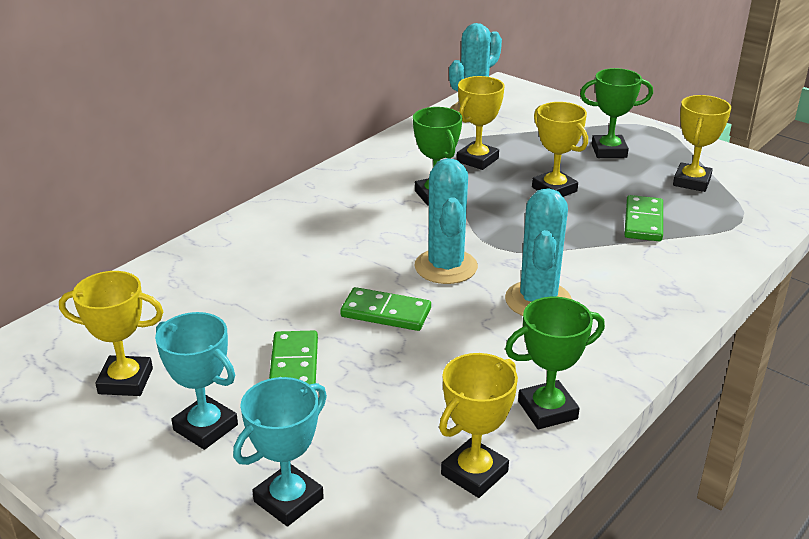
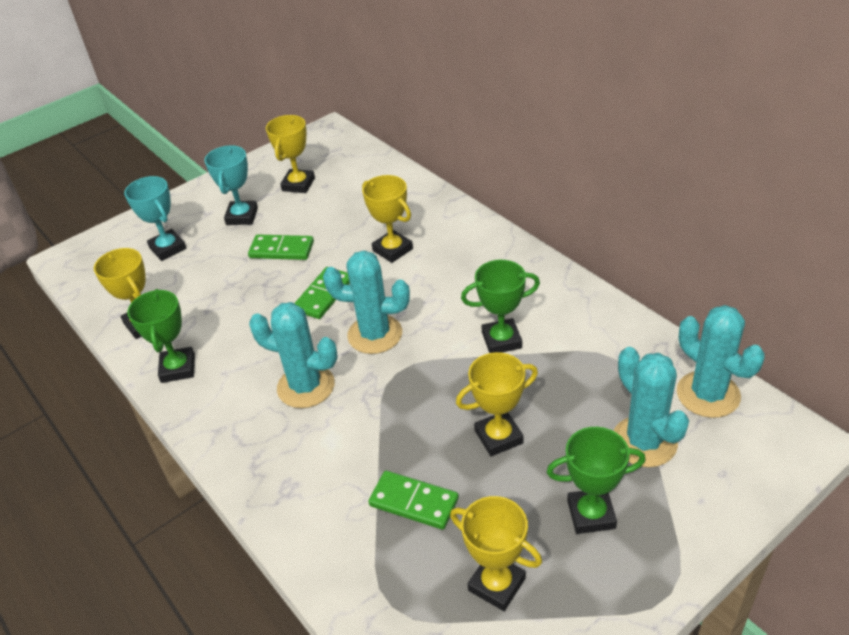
camera: 105 degrees right, 10 degrees up
turquoise trophy [155,312,238,450] -> turquoise trophy turned 45 degrees counterclockwise [204,145,258,225]
yellow trophy [457,76,504,170] -> yellow trophy moved to [362,175,413,263]
green trophy [580,68,653,158] -> green trophy turned 75 degrees clockwise [547,427,645,534]
none -> turquoise cactus [614,347,689,467]

